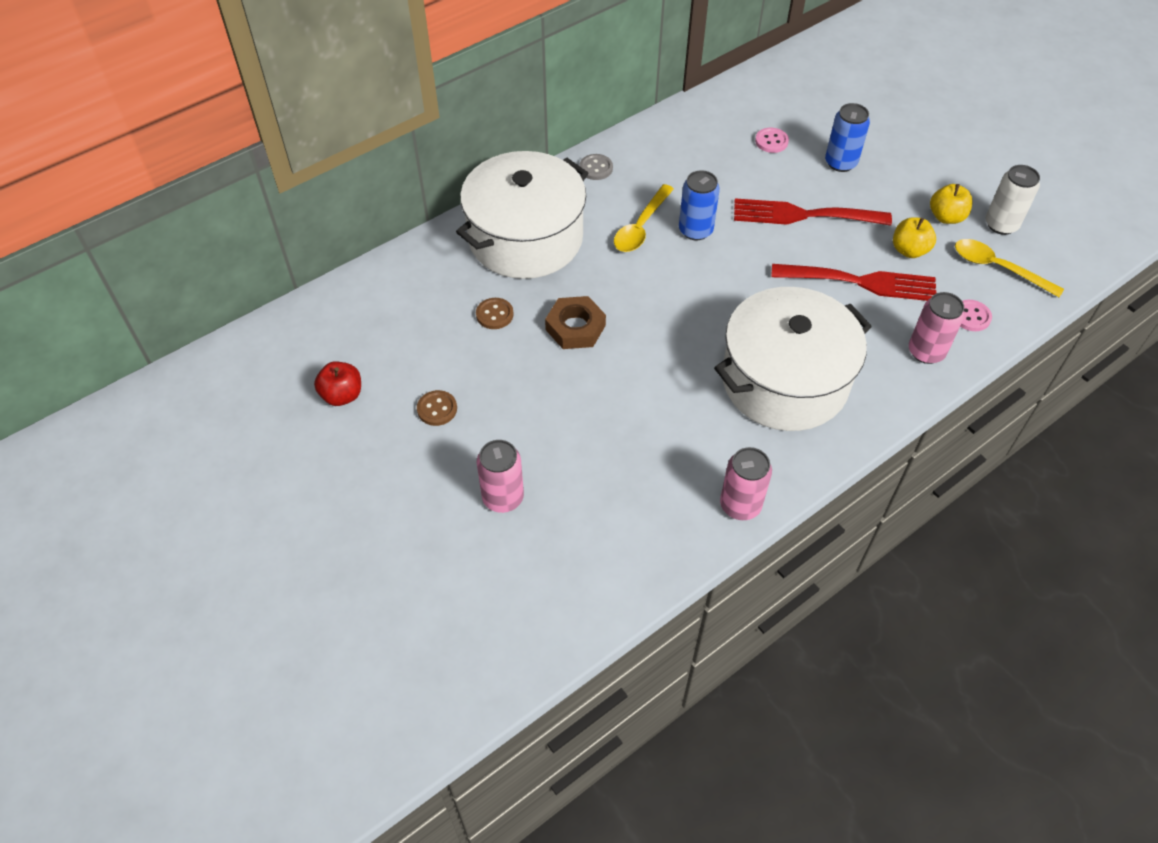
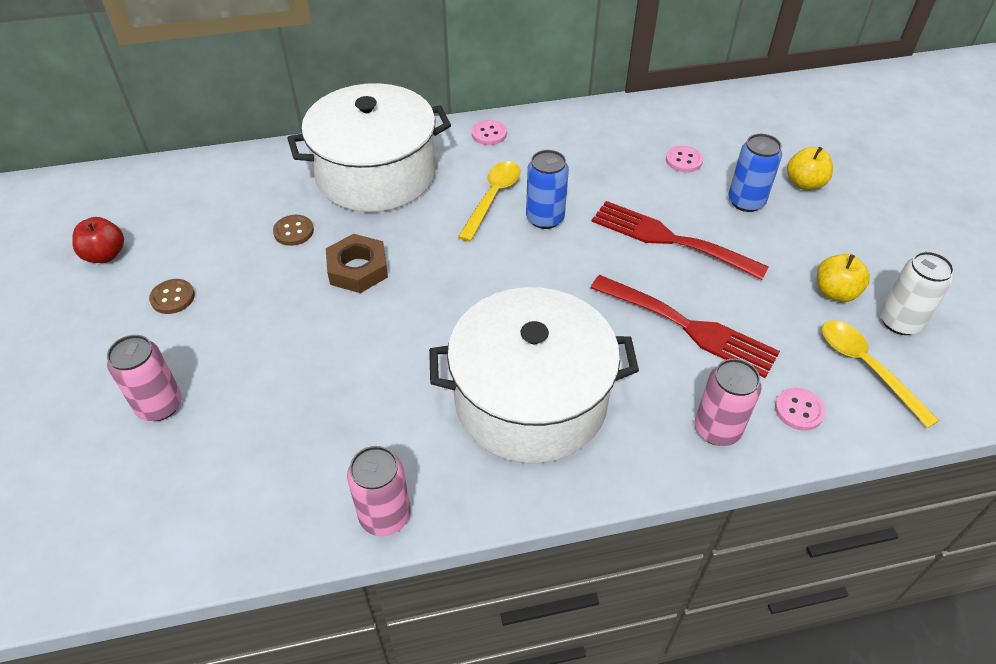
camera: 25 degrees right, 5 degrees down
grey button [579,154,613,180] -> pink button [472,120,507,145]
yellow spoon [614,184,674,252] -> yellow spoon turned 150 degrees clockwise [458,161,520,242]
yellow apple [893,217,936,258] -> yellow apple moved to [787,147,833,190]

